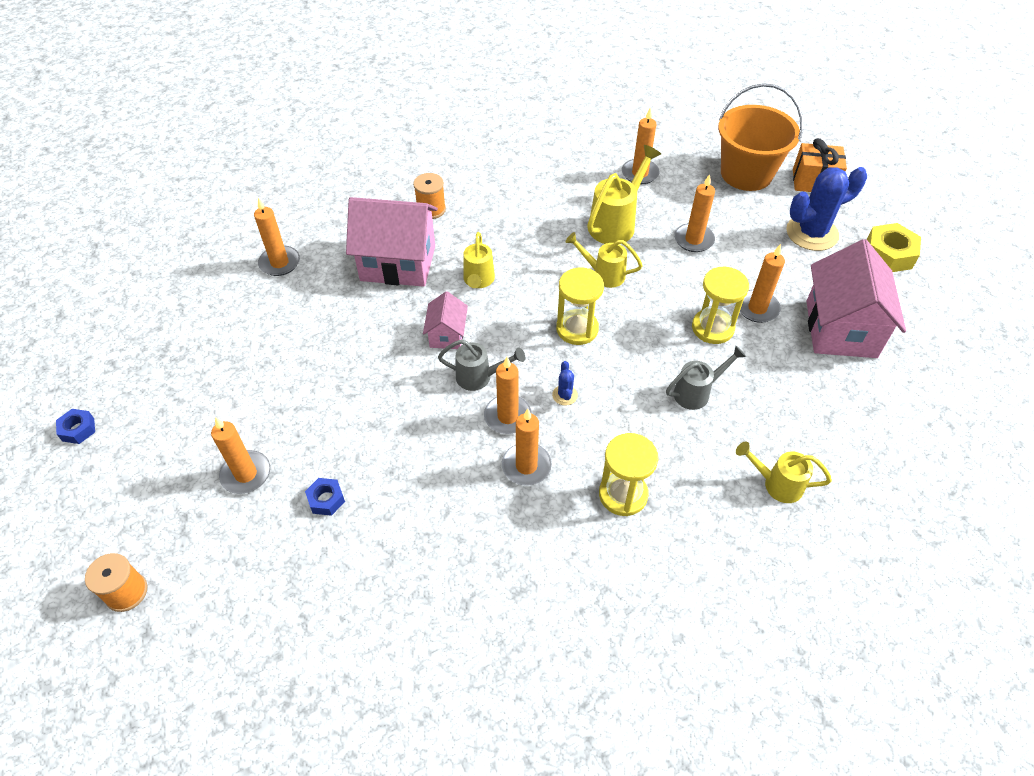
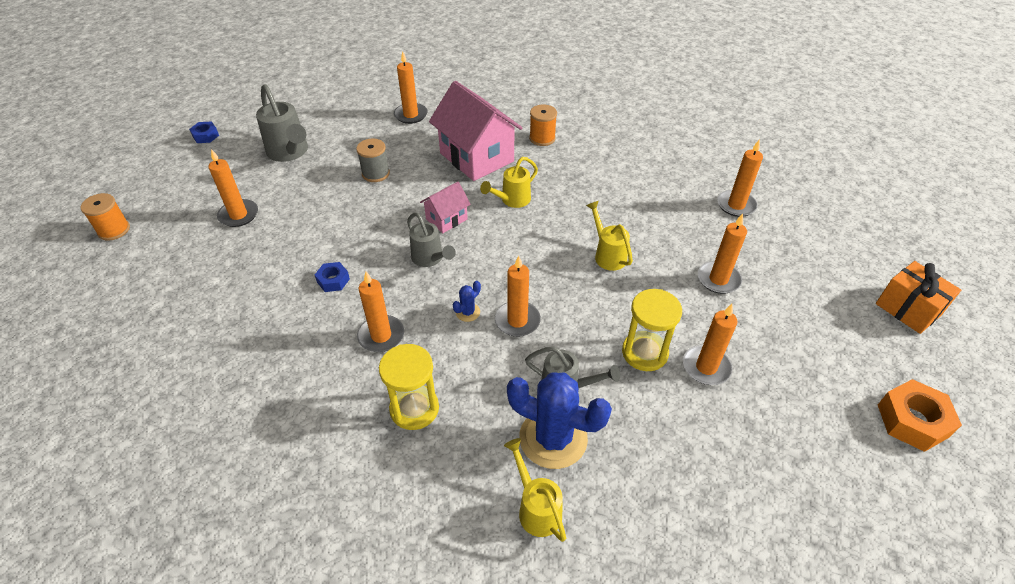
camera: 45 degrees right, 5 degrees down
blue nut [305,478,345,516] -> blue nut moved to [315,262,350,292]
orange candle [484,357,532,434] -> orange candle moved to [495,256,541,337]
yellow hourglass [556,267,604,345] -> none
yellow watering can [587,145,661,244] -> none
orange bucket [718,83,803,191] -> none
blue cactus [786,167,867,251] -> blue cactus moved to [507,372,612,469]
pink house [806,239,906,358] -> none
yellow nut [867,223,921,272] -> orange nut [878,379,962,452]
none -> grey watering can [256,84,308,162]
none -> grey spool [356,138,390,182]

